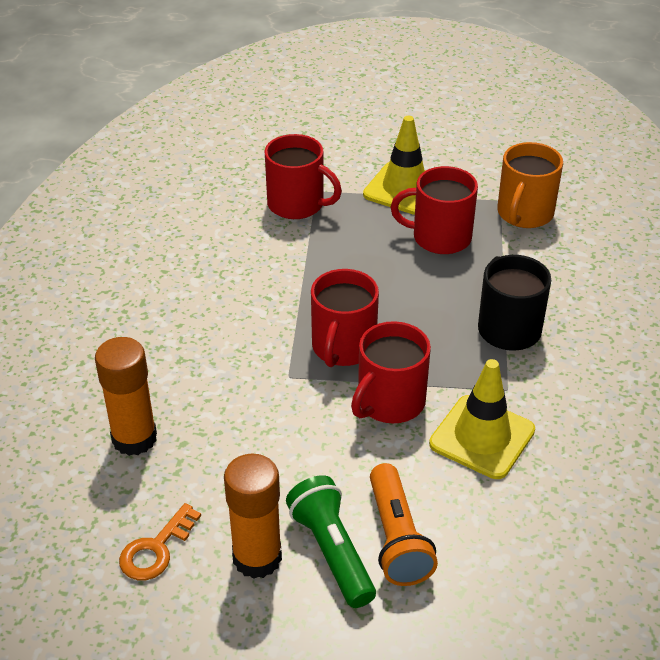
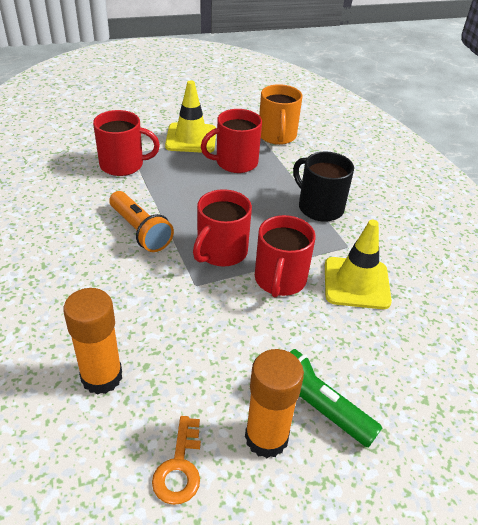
camera: 30 degrees left, 0 degrees up
red mug [311,269,379,367] -> red mug turned 45 degrees clockwise [193,189,252,267]
orange flashlight [370,463,438,586] -> orange flashlight moved to [109,191,174,252]

